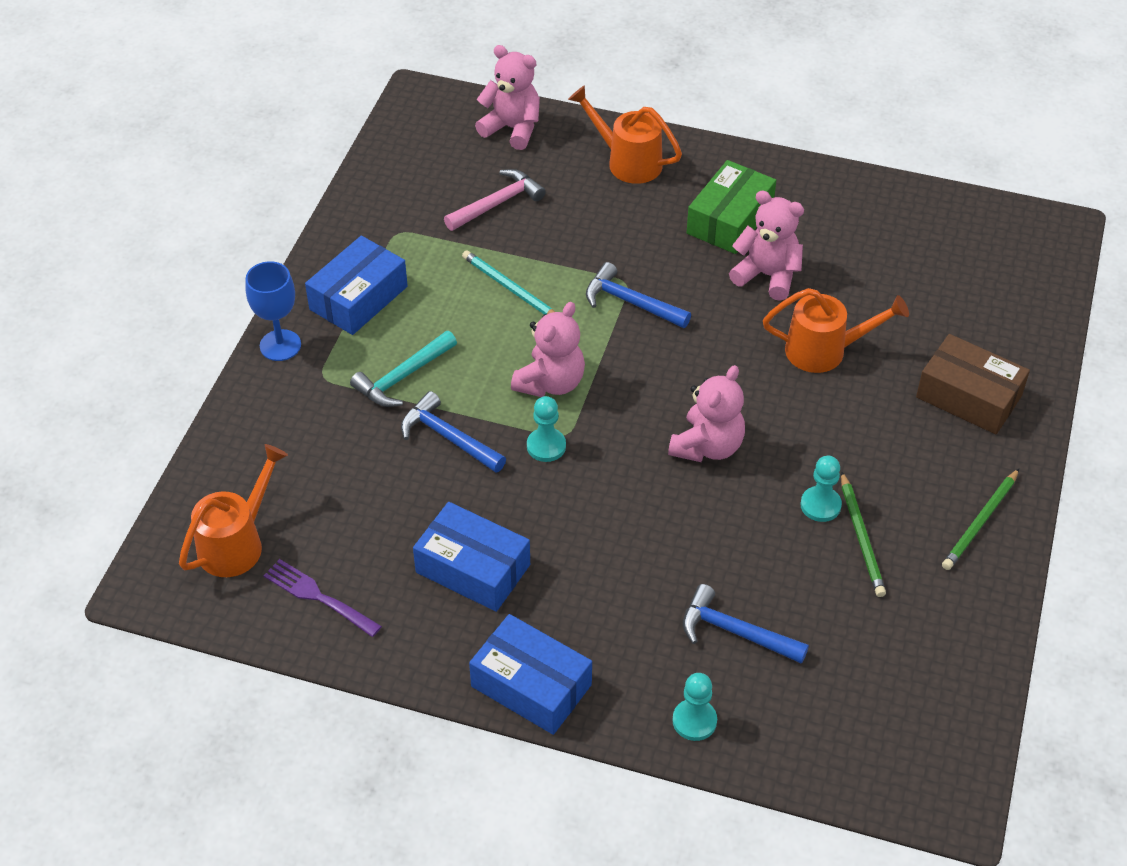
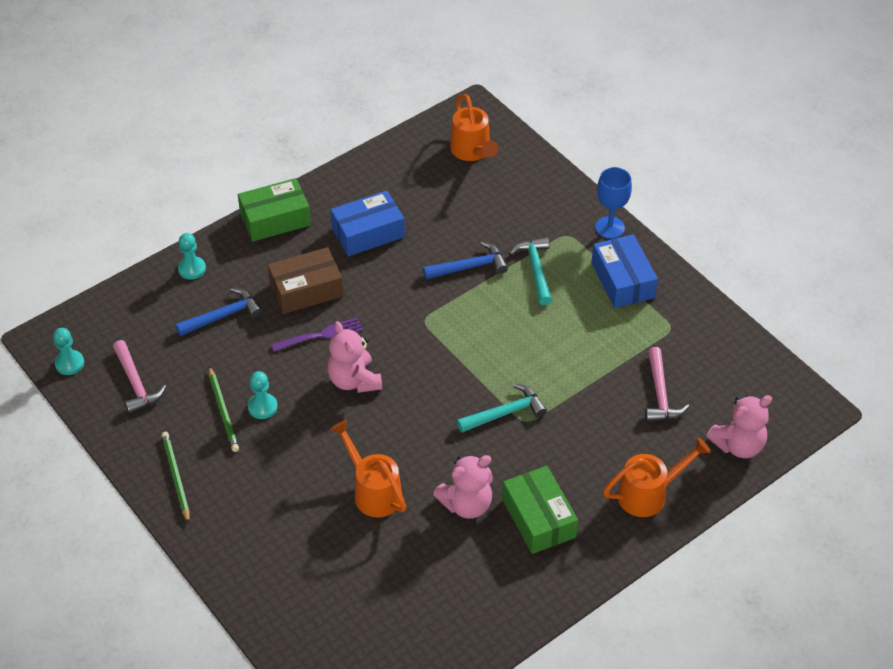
camera: 125 degrees right, 0 degrees up
purple fork [264,559,382,637] -> purple fork moved to [271,318,363,352]
turquoise pencil [462,250,555,315] -> none
blue box [469,614,592,735] -> green box [238,178,311,242]
pink teddy bear [511,302,585,397] -> none
turquoise pawn [527,396,566,462] -> turquoise pawn moved to [53,328,84,375]
blue hammer [586,262,691,328] -> turquoise hammer [457,383,547,433]
orange watering can [763,288,909,373] -> orange watering can turned 105 degrees clockwise [331,420,406,518]
green pencil [841,471,886,597] -> green pencil turned 135 degrees counterclockwise [209,366,239,452]
brown box [916,334,1030,434] -> brown box moved to [268,247,344,314]
none -> pink hammer [113,340,166,414]

